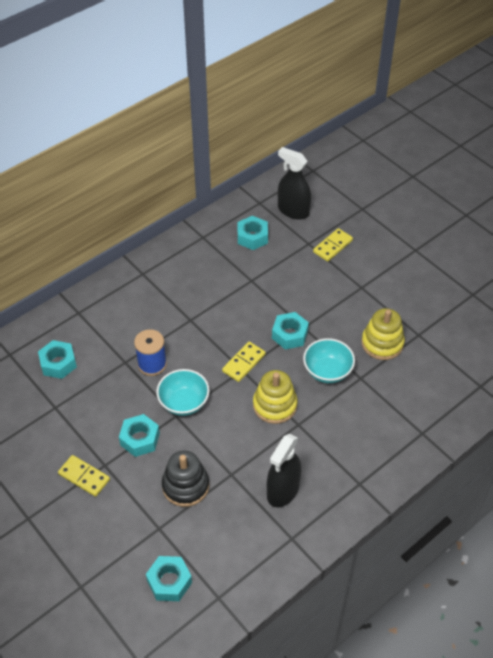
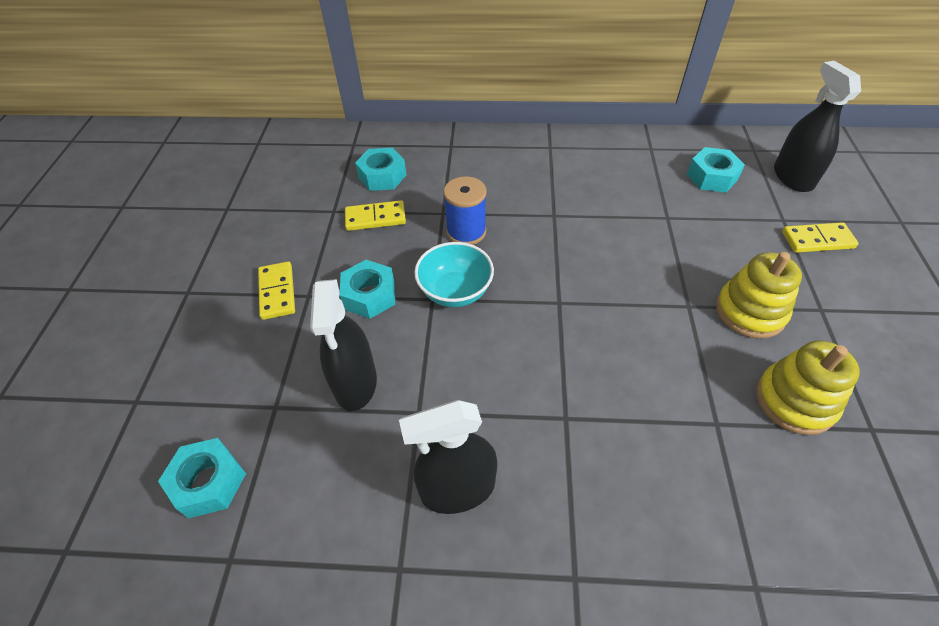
camera: 45 degrees right, 0 degrees up
black stacking toy [162,450,209,507] -> black spray bottle [310,279,377,411]
yellow domino [222,342,266,382] -> yellow domino moved to [345,200,406,231]
yellow stacking toy [253,370,297,424] -> yellow stacking toy moved to [716,252,802,339]
turquoise nut [272,312,309,350] -> none
turquoise bowl [303,338,355,383] -> none

